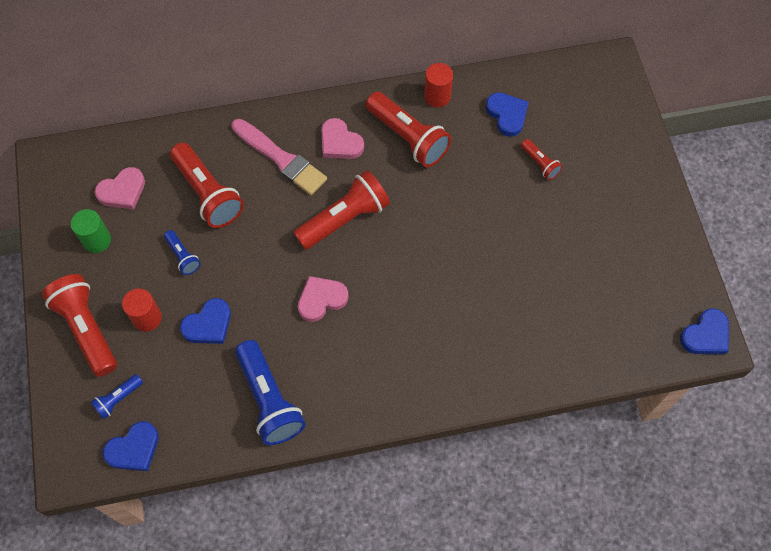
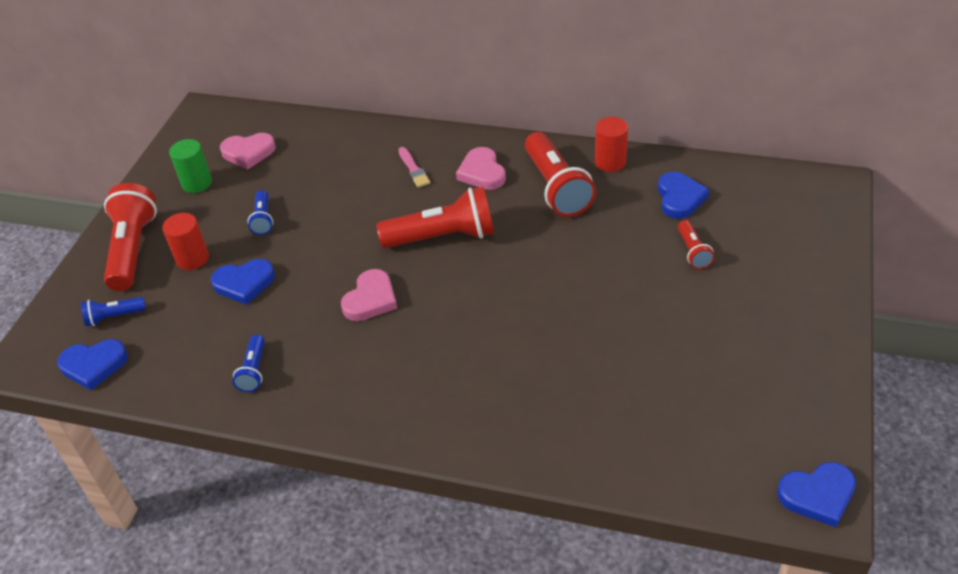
camera: 30 degrees right, 20 degrees down
red flashlight [170,143,244,228] -> none
pink brush [231,119,327,195] -> pink brush [398,147,430,188], size x0.50
blue flashlight [235,340,305,445] -> blue flashlight [233,335,265,392], size x0.50
pink heart [298,276,349,322] -> pink heart turned 120 degrees clockwise [341,269,397,321]

